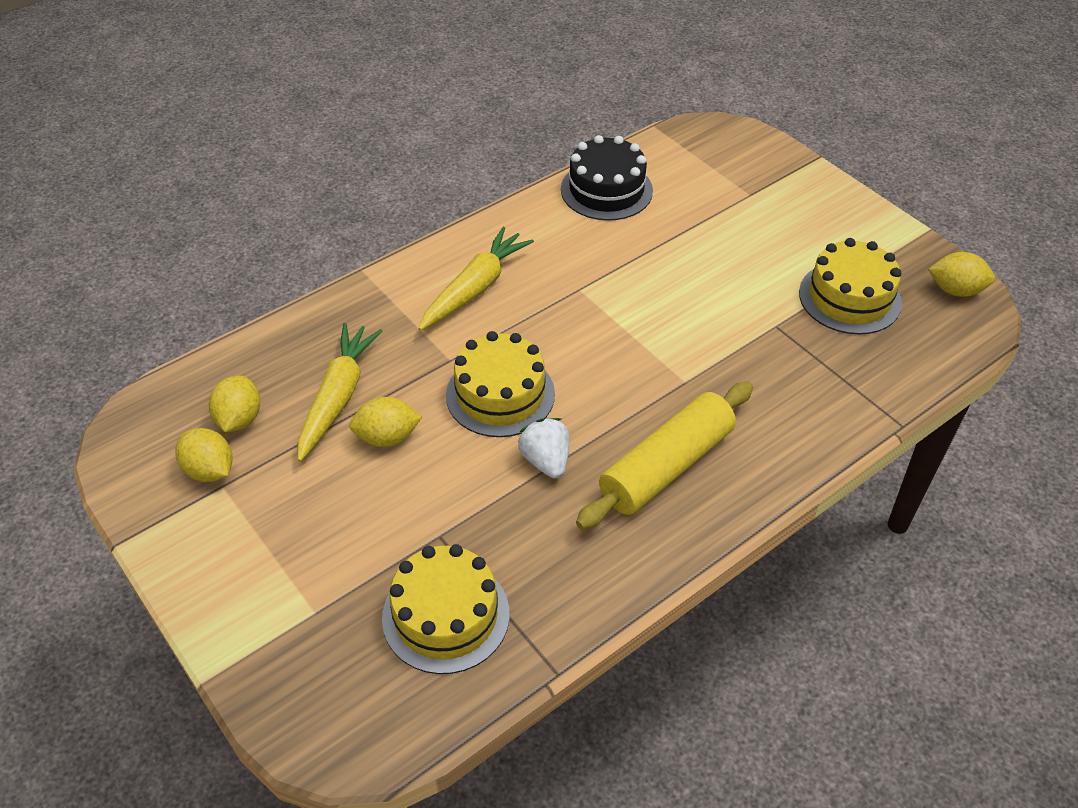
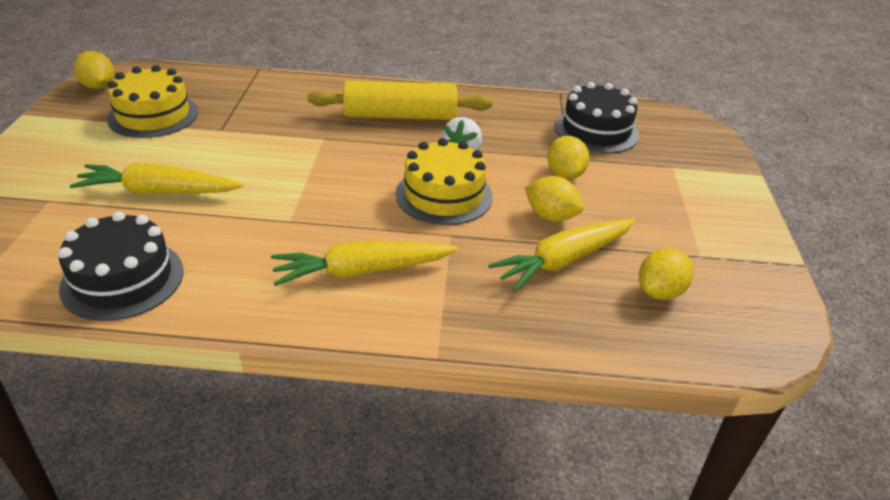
camera: 140 degrees left, 10 degrees down
yellow lemon [175,428,232,482] -> yellow lemon moved to [547,136,590,179]
yellow cake [382,544,510,674] -> black cake [555,82,639,153]
none -> yellow carrot [69,163,244,194]

